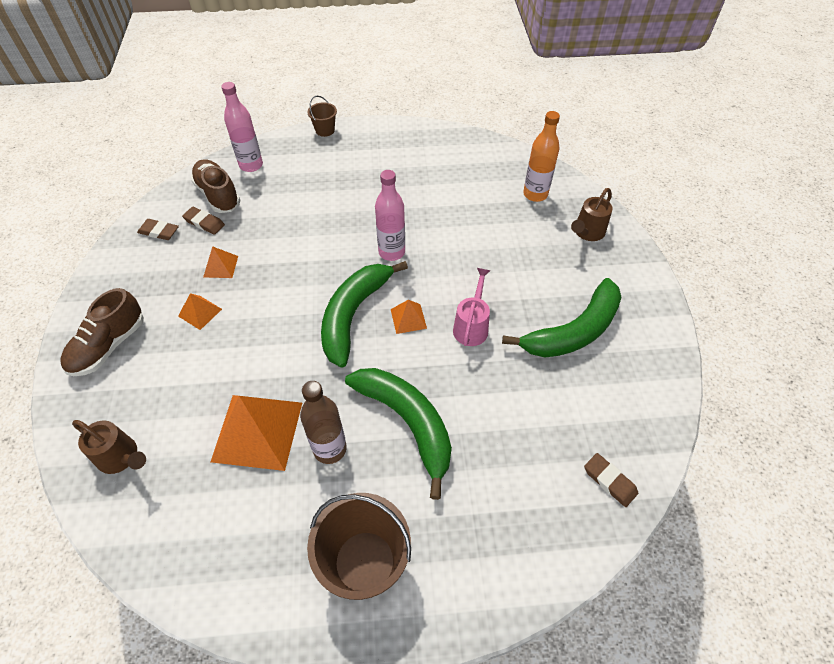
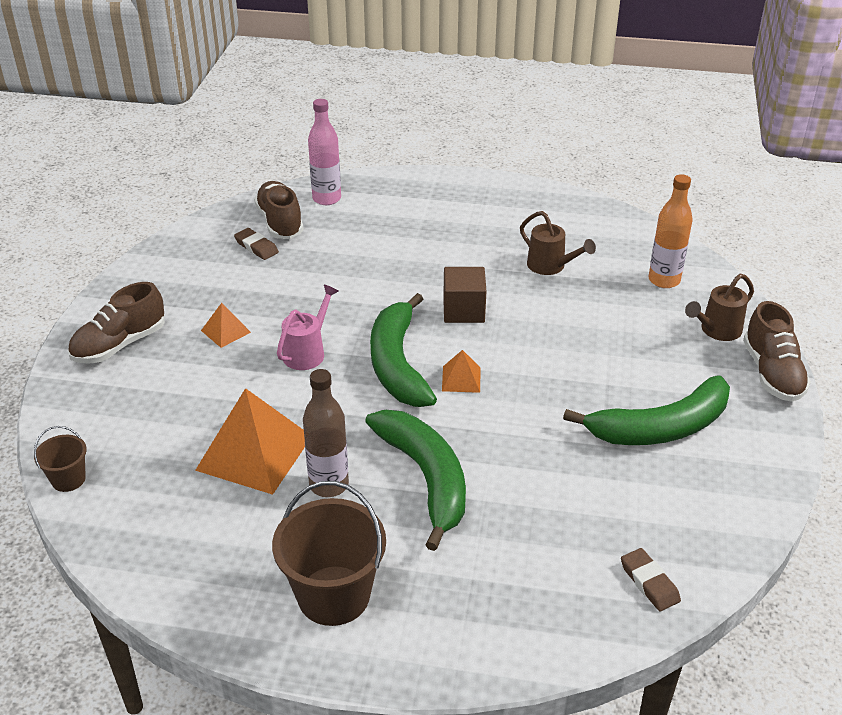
camera: 15 degrees right, 15 degrees down
brown watering can [72,420,146,474] -> brown watering can moved to [520,211,596,275]
brown eraser [137,219,179,240] -> none
orange pyramid [203,246,238,278] -> none
brown bucket [308,96,337,137] -> brown bucket moved to [34,426,87,492]
green banana [321,261,408,367] -> green banana turned 45 degrees counterclockwise [370,293,437,407]
pink bottle [375,170,405,261] -> brown cube [443,267,486,323]
pink watering can [453,268,491,346] -> pink watering can moved to [277,285,338,370]
none -> brown shoe [743,301,811,402]

